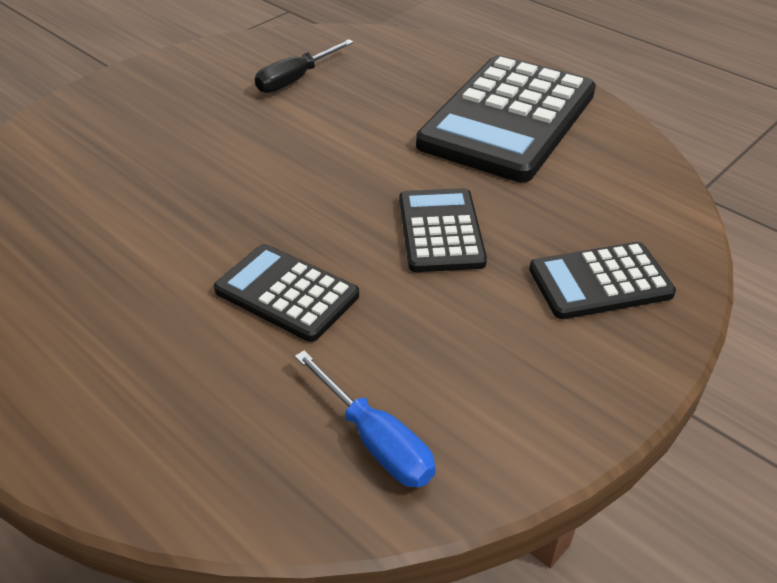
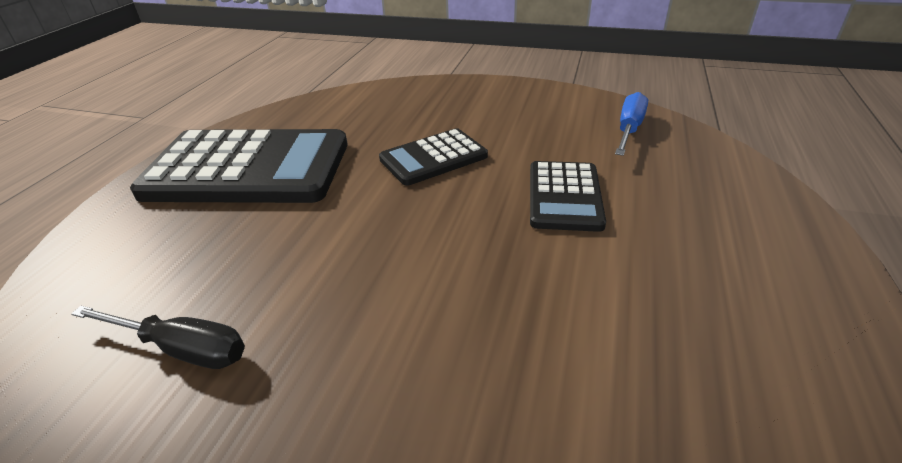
camera: 115 degrees left, 5 degrees down
black calculator [529,242,676,319] -> none

